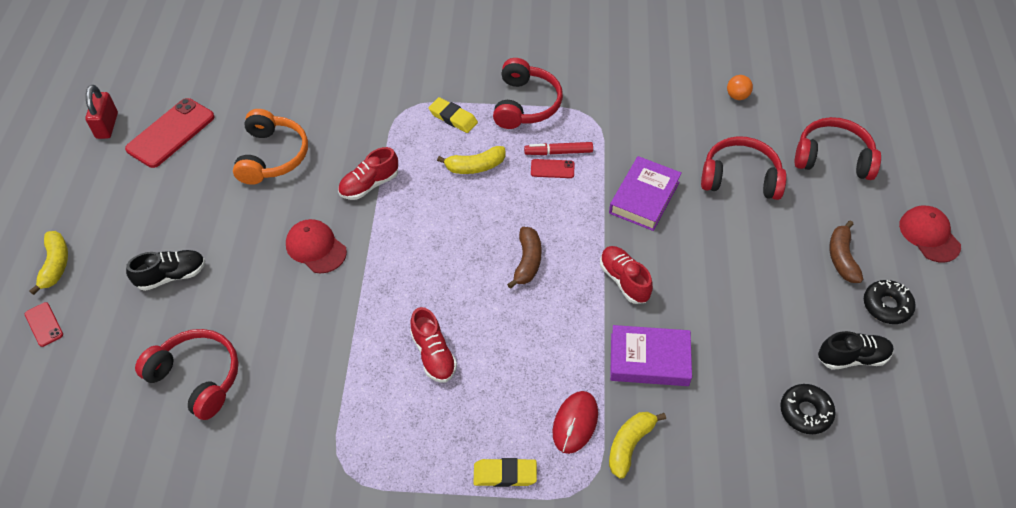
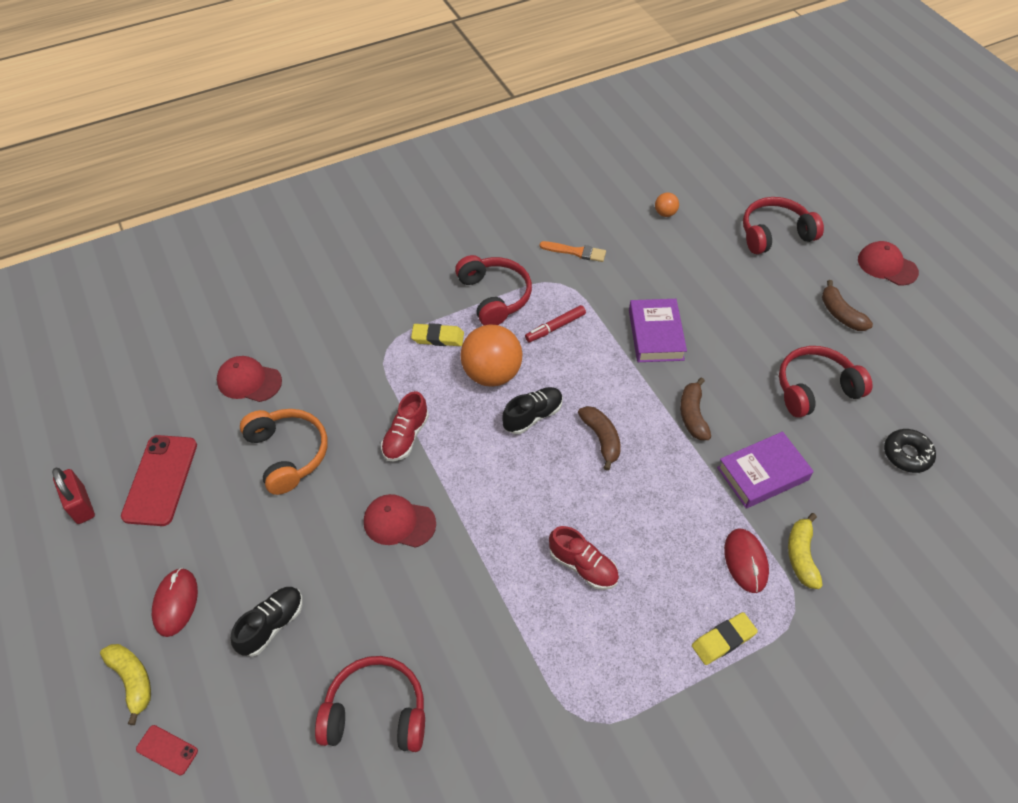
camera: 30 degrees left, 0 degrees up
yellow banana [437,146,506,174] -> orange ball [460,324,522,387]
red phone [531,159,574,178] -> none
red shoe [600,246,653,304] -> brown banana [680,377,711,440]
red headphones [701,136,787,200] -> red headphones moved to [779,346,873,418]
black shoe [818,331,893,370] -> black shoe moved to [502,387,563,434]
black donut [864,280,916,324] -> none
none -> red mouse [152,568,198,637]
none -> red cap [217,356,282,402]
none -> orange brush [540,241,606,262]

